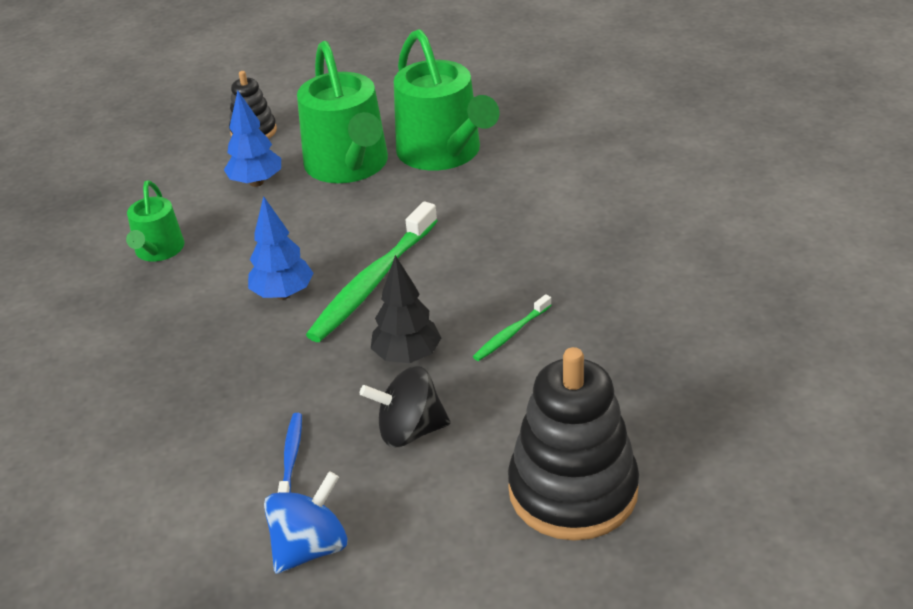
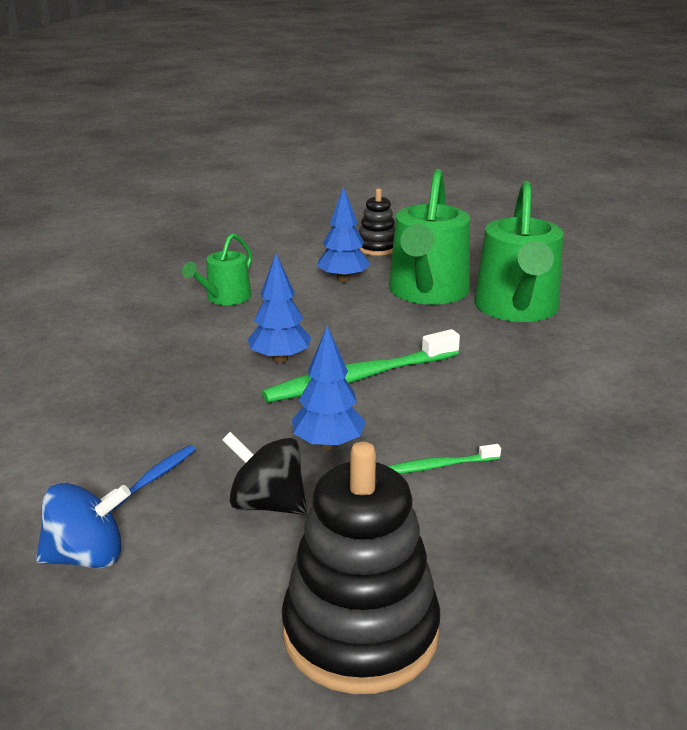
camera: 30 degrees right, 10 degrees down
black tree [371,255,441,363] -> blue tree [292,325,366,450]

